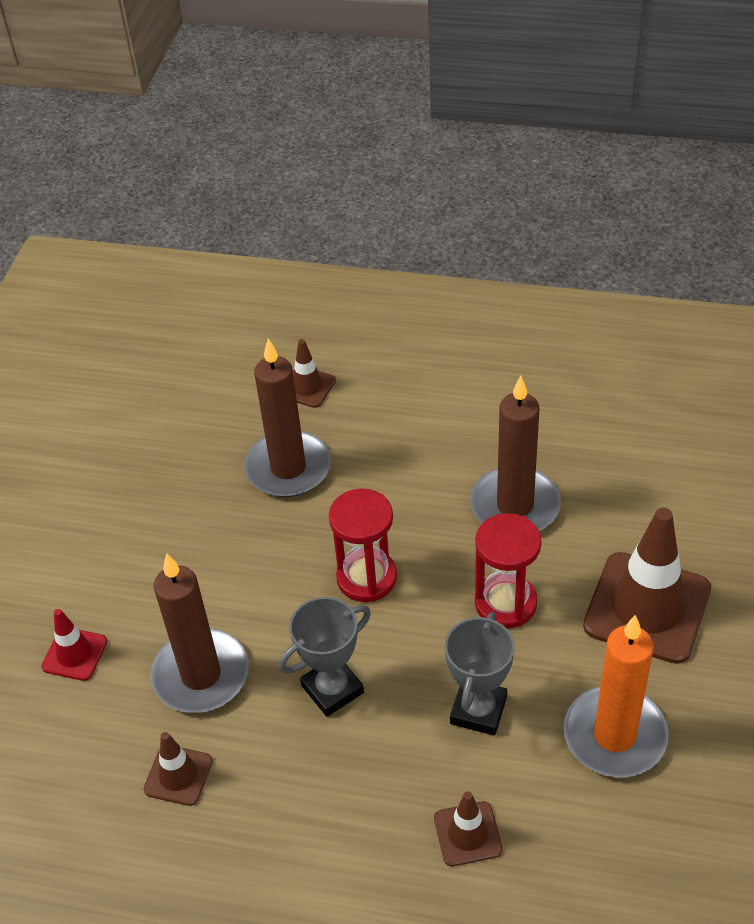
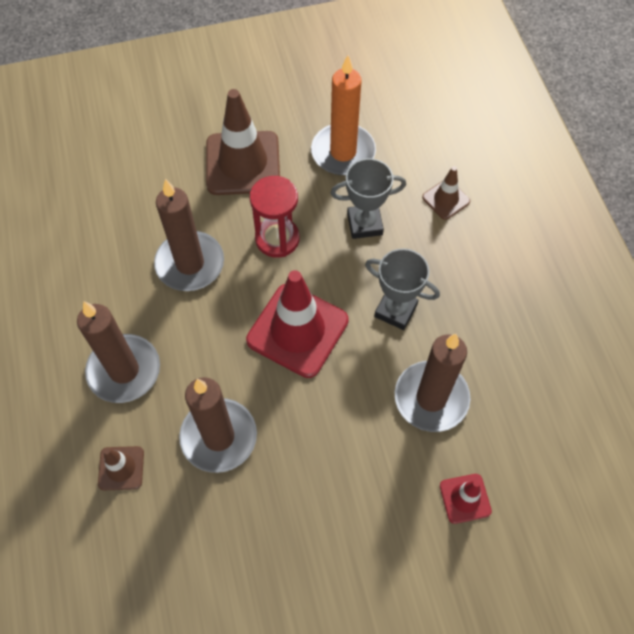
camera: 120 degrees left, 15 degrees up
brown traffic cone [143,732,213,806] -> none
red hourglass [329,489,397,602] -> red traffic cone [246,270,349,378]
none -> brown candle [77,301,160,403]

